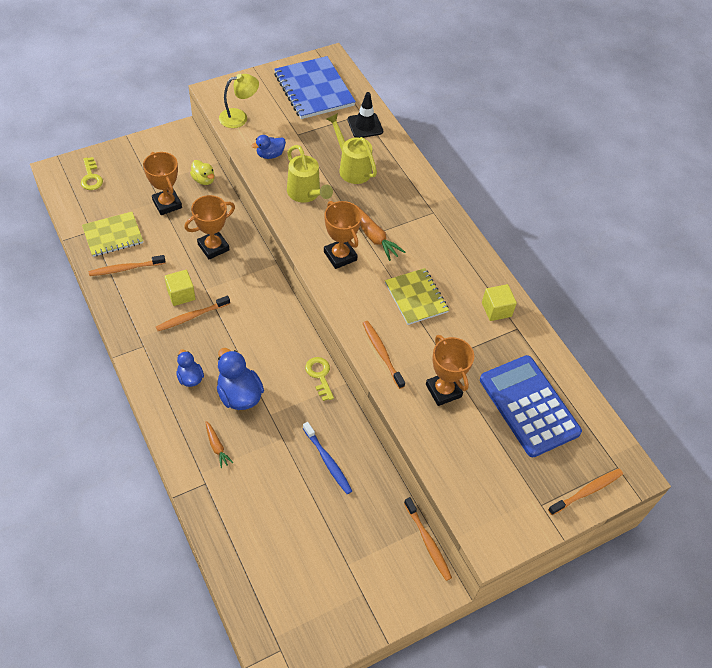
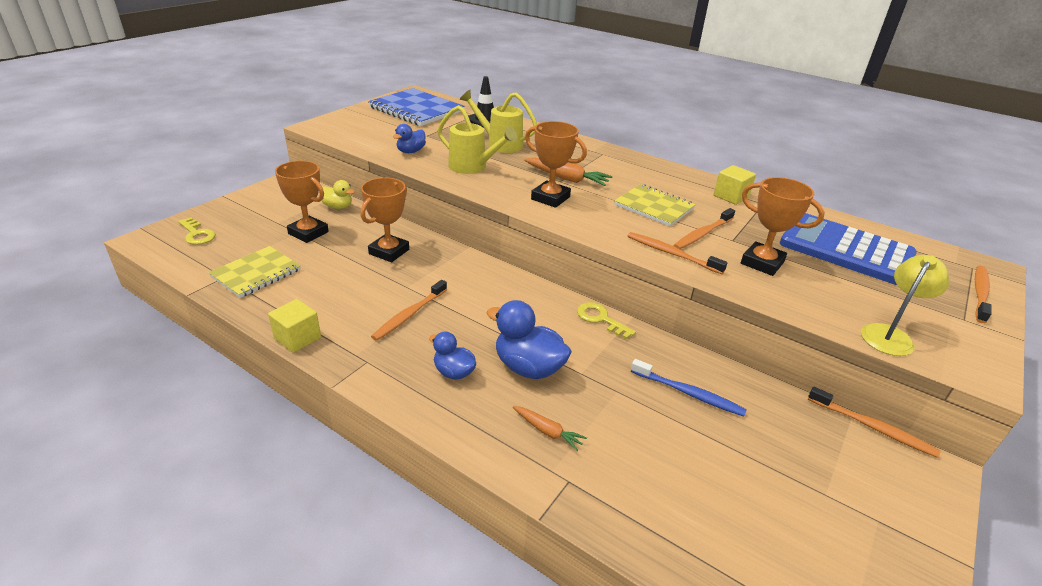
camera: 25 degrees left, 20 degrees down
orange toothbrush [89,255,166,276] -> orange toothbrush moved to [673,208,735,249]
yellow cube [164,270,195,306] -> yellow cube moved to [268,299,321,353]
yellow lamp [219,74,259,128] -> yellow lamp moved to [861,255,950,356]

